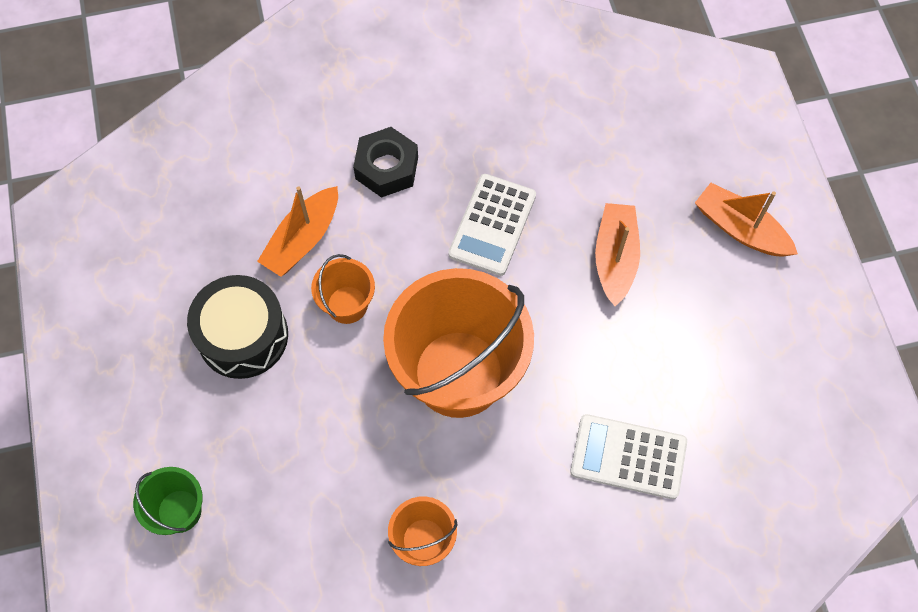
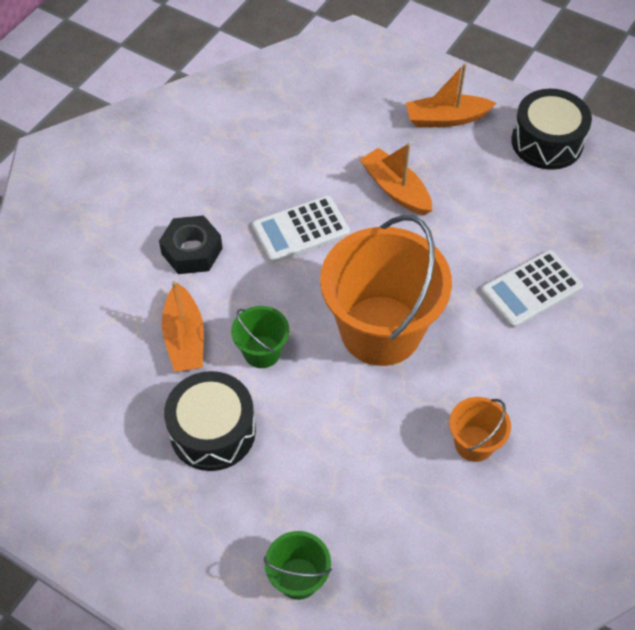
camera: 45 degrees left, 10 degrees down
orange bucket [311,254,375,324] -> green bucket [231,306,289,368]
white calculator [448,174,536,276] -> white calculator turned 90 degrees clockwise [252,196,350,263]
none -> black drum [511,89,592,170]

